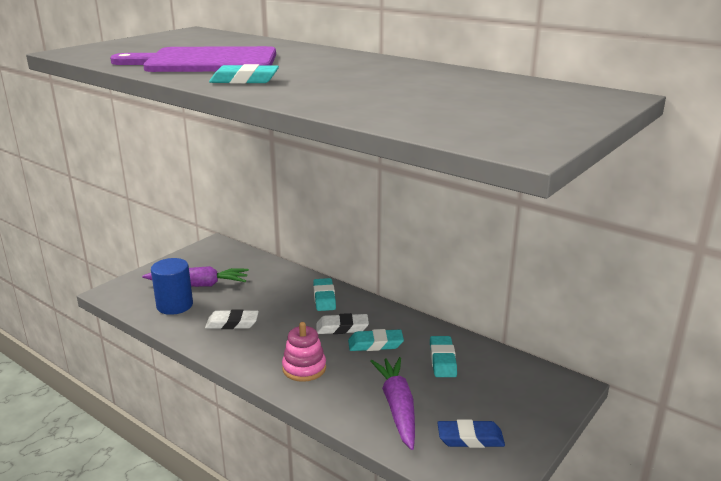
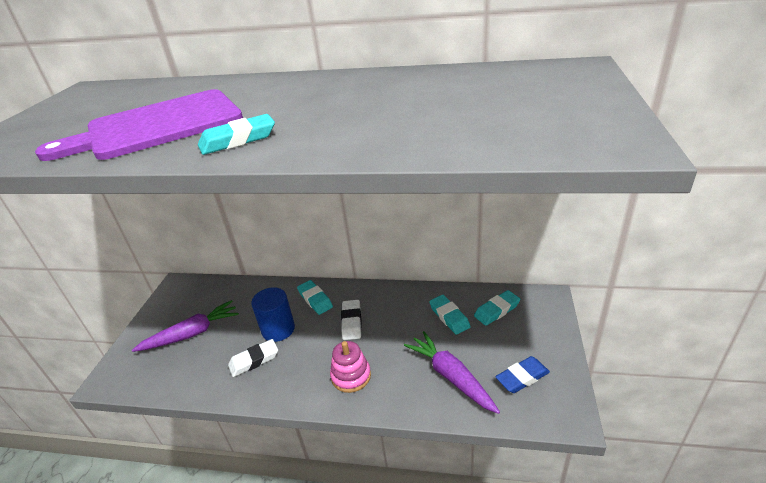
camera: 25 degrees left, 10 degrees up
blue cylinder [151,258,193,315] -> blue cylinder moved to [251,287,295,342]
white eraser [316,313,369,334] -> white eraser turned 60 degrees counterclockwise [341,300,362,340]
turquoise eraser [348,329,404,351] -> turquoise eraser moved to [474,290,520,326]

